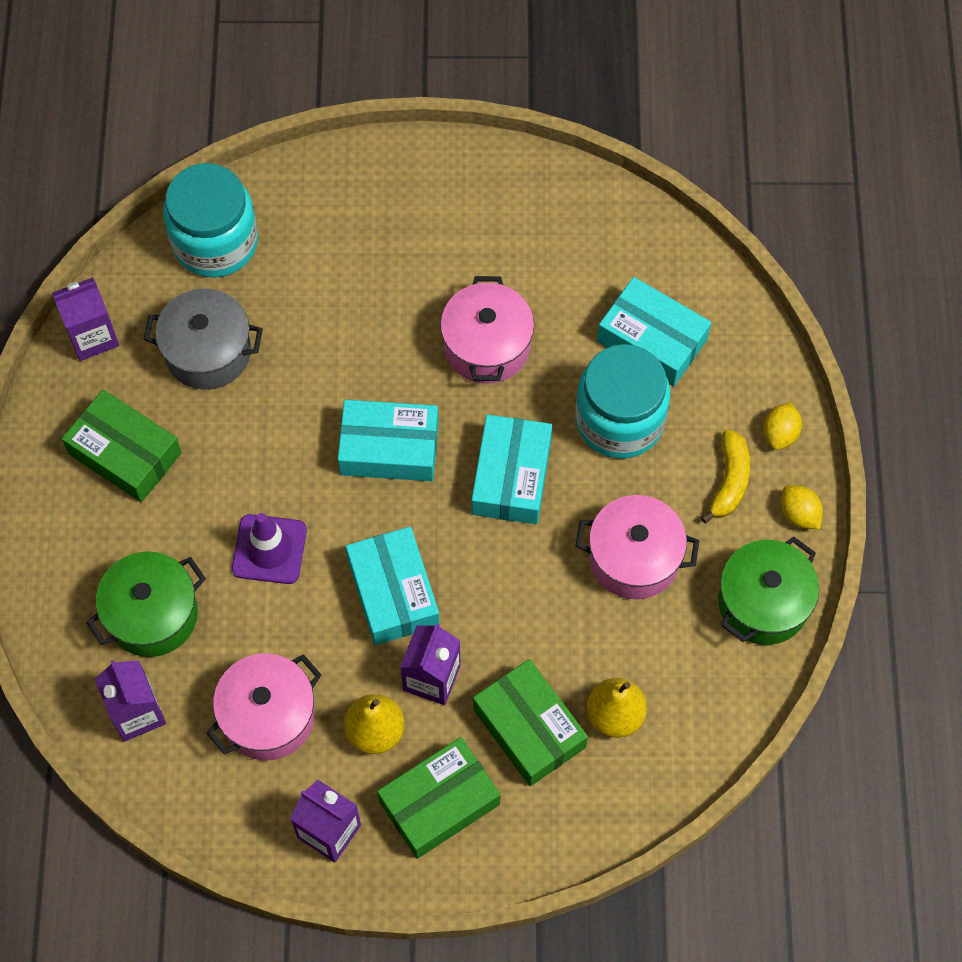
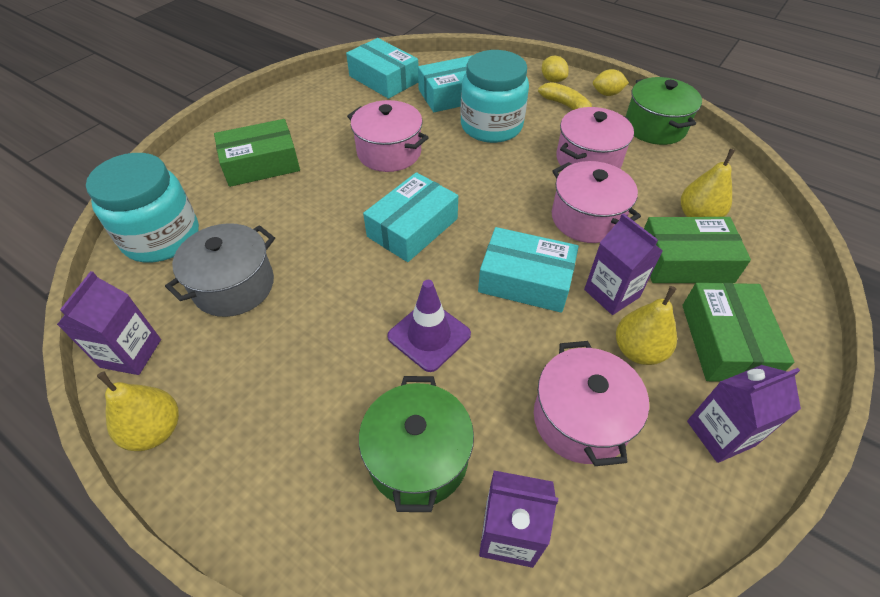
camera: 55 degrees left, 15 degrees down
green box [62,389,182,502] -> green box moved to [214,119,300,187]
turquoise box [471,414,552,524] -> turquoise box moved to [346,38,418,99]
none -> yellow pear [97,371,179,451]
none -> pink pot [552,161,641,243]

